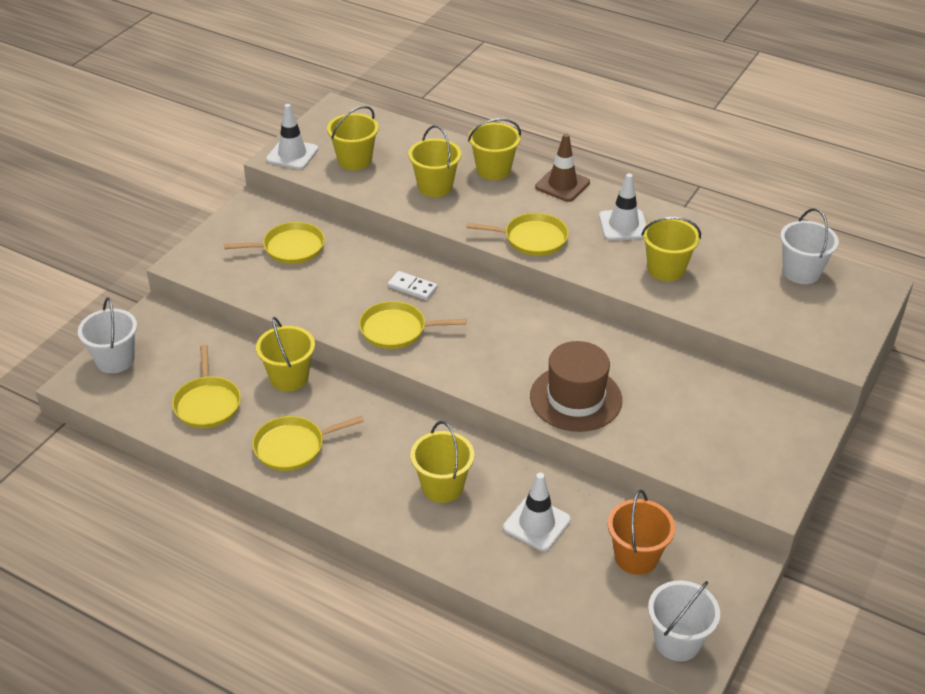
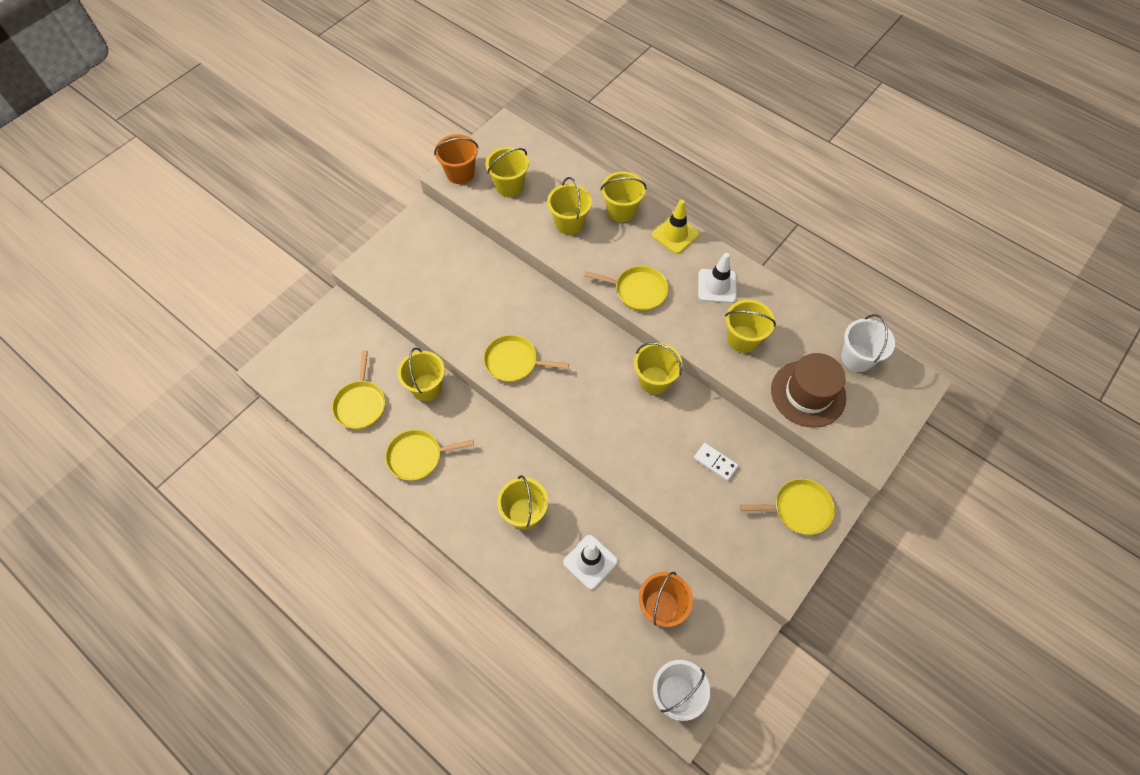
camera: 10 degrees right, 20 degrees up
white bucket [78,298,137,373] -> none
yellow pan [224,222,325,264] -> yellow pan moved to [740,479,835,535]
white traffic cone [266,104,318,170] -> orange bucket [434,134,479,184]
white domino [388,271,438,300] -> white domino moved to [694,443,739,481]
brown hat [530,341,622,432] -> brown hat moved to [771,353,846,428]
brown traffic cone [535,134,590,202] -> yellow traffic cone [652,199,699,254]
none -> yellow bucket [634,342,682,394]

